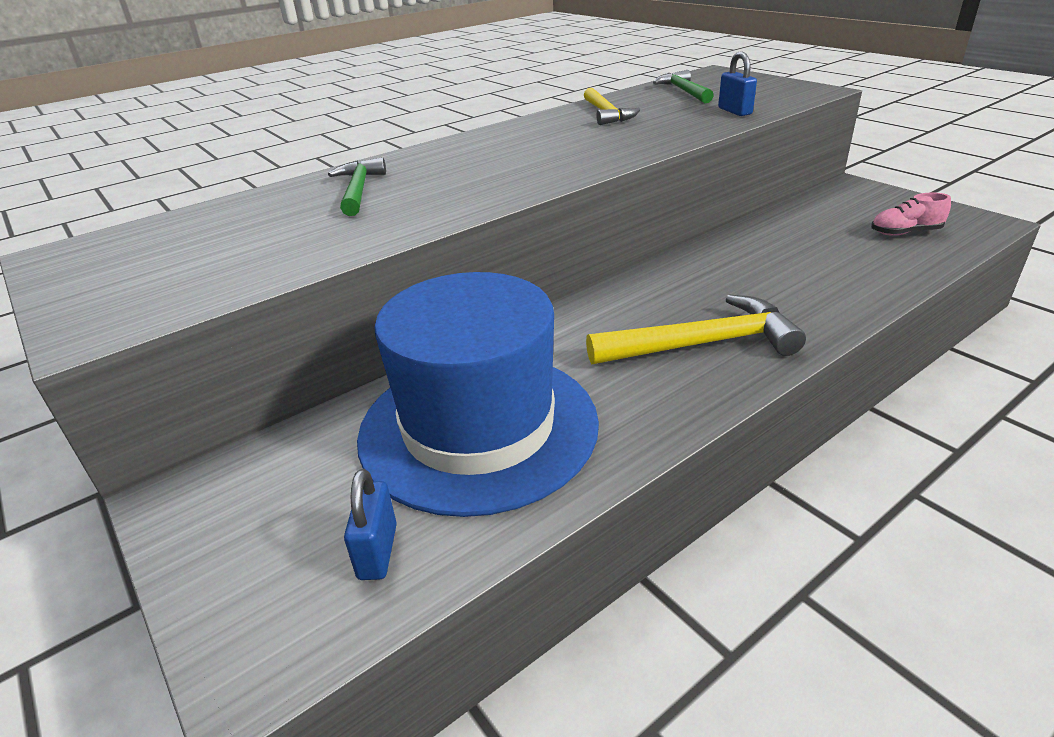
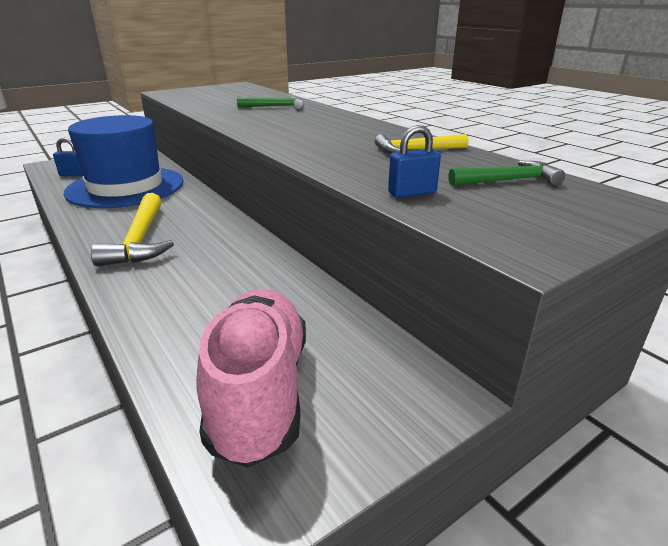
camera: 90 degrees right, 5 degrees down
pink shoe [871,192,951,236] -> pink shoe [196,289,306,468], size x2.16

